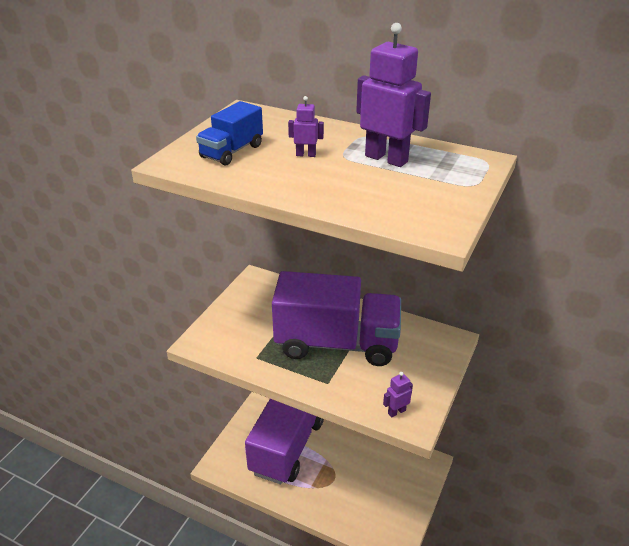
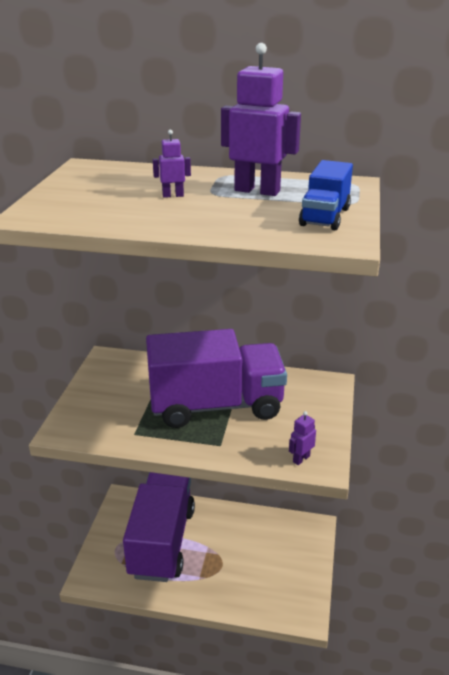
camera: 15 degrees left, 5 degrees down
blue truck [196,101,263,166] -> blue truck moved to [299,160,353,230]

